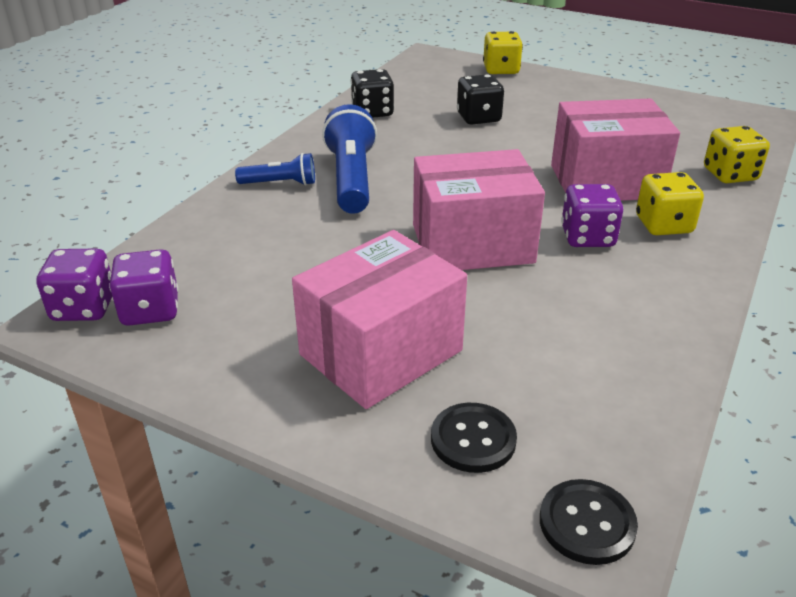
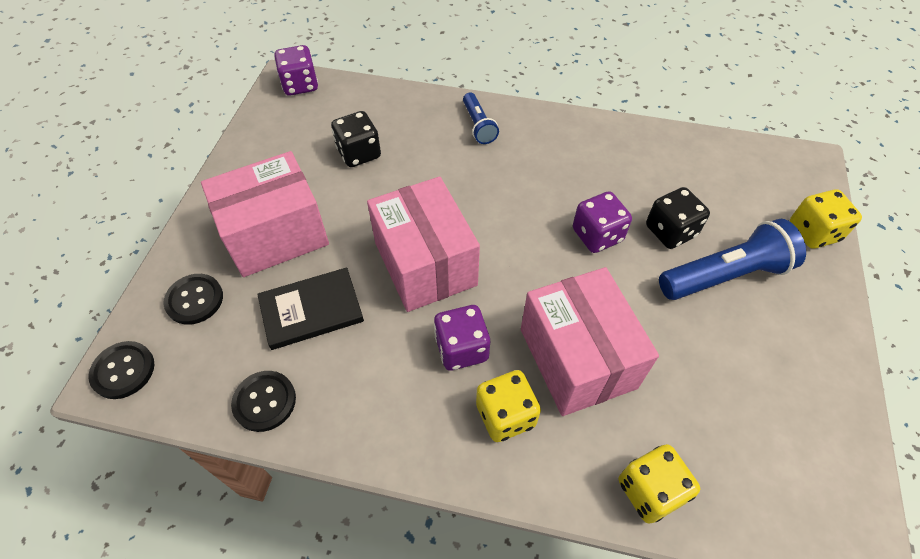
camera: 75 degrees right, 20 degrees up
purple dice [109,249,178,326] -> purple dice moved to [573,191,632,253]
pink box [292,230,467,409] -> pink box turned 60 degrees counterclockwise [201,151,329,277]
blue flashlight [322,104,377,214] -> blue flashlight moved to [659,219,806,300]
black dice [351,69,394,118] -> black dice moved to [331,111,381,167]
none -> black button [231,371,296,432]
none -> black book [257,267,364,350]

